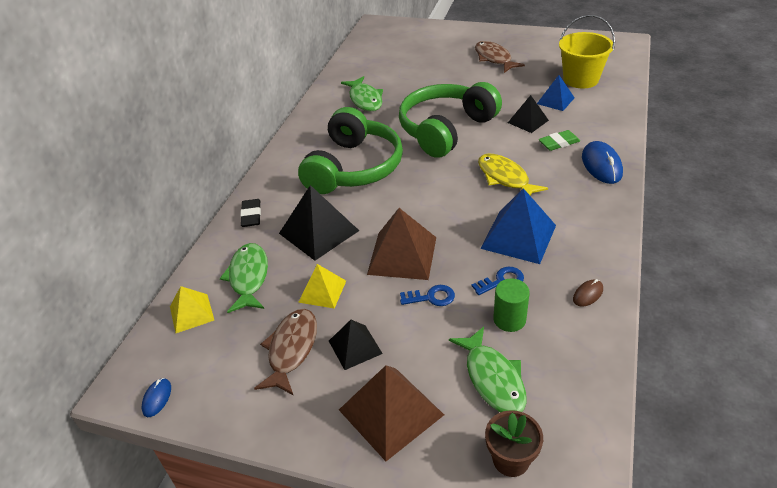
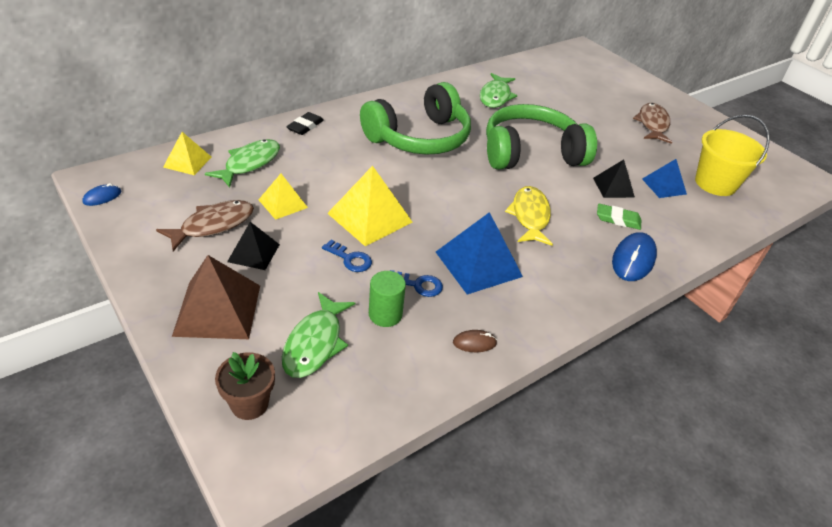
camera: 30 degrees right, 0 degrees up
black pyramid [279,185,359,261] -> none
brown pyramid [367,208,436,280] -> yellow pyramid [327,166,413,246]

